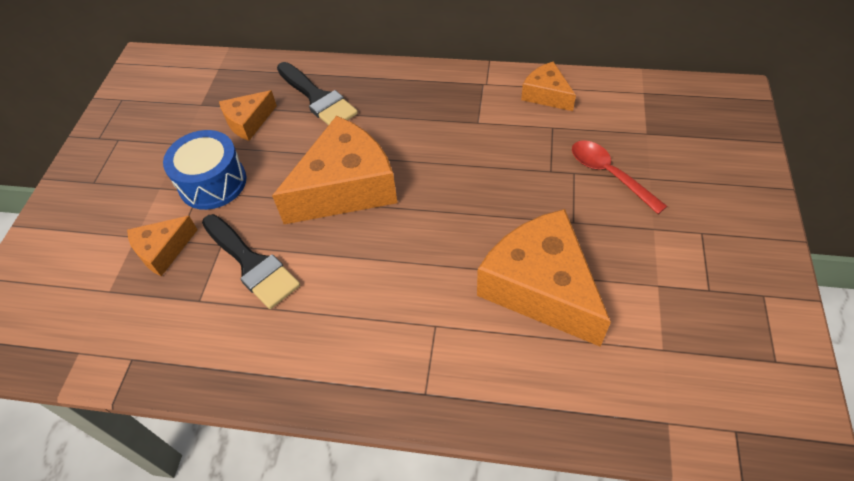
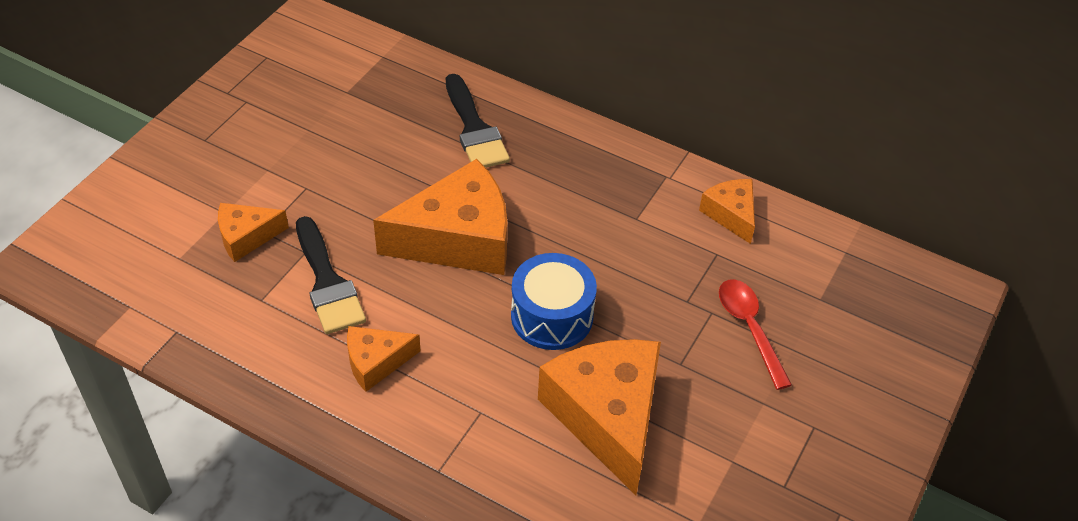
camera: 15 degrees right, 5 degrees down
blue drum [163,130,246,210] -> blue drum moved to [511,253,597,350]
orange cheese [219,90,277,141] -> orange cheese moved to [347,326,420,392]

